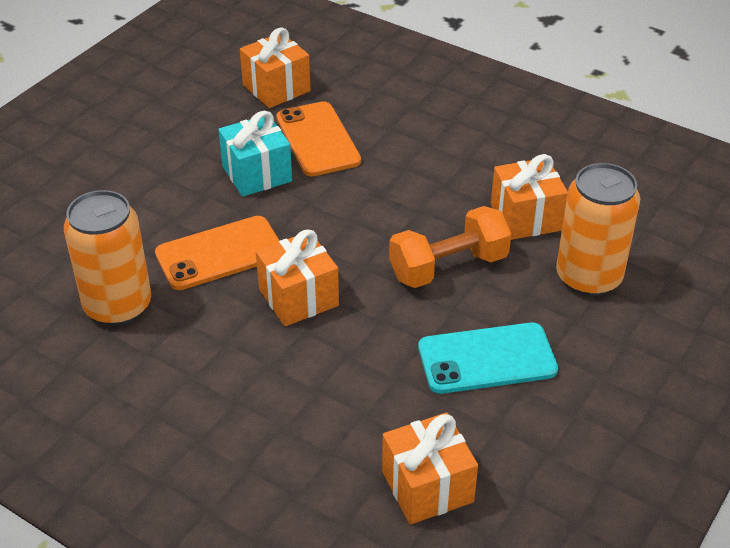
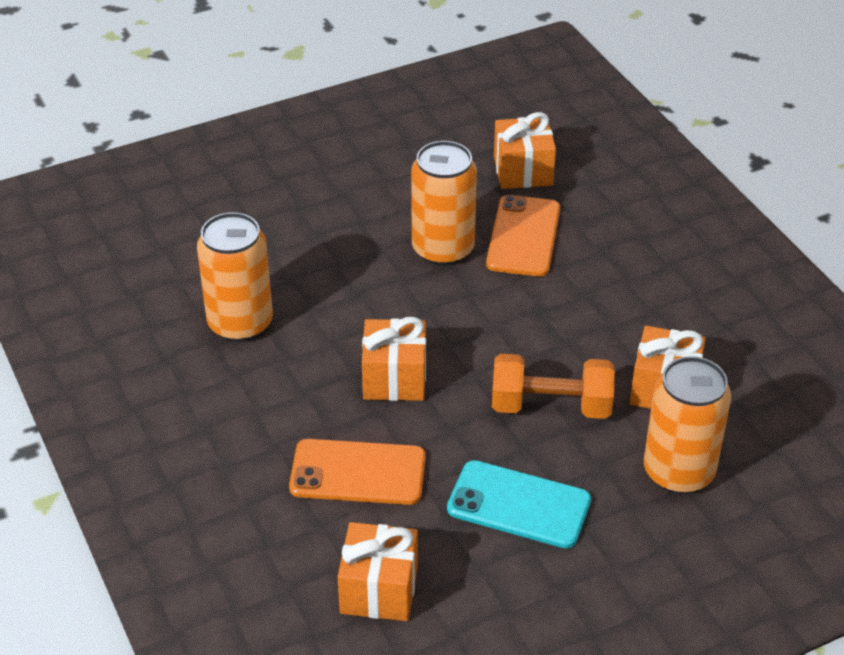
camera: 30 degrees right, 0 degrees up
orange phone [155,216,280,290] -> orange phone moved to [289,439,426,505]
turquoise gift [218,110,292,197] -> orange can [411,141,477,266]

